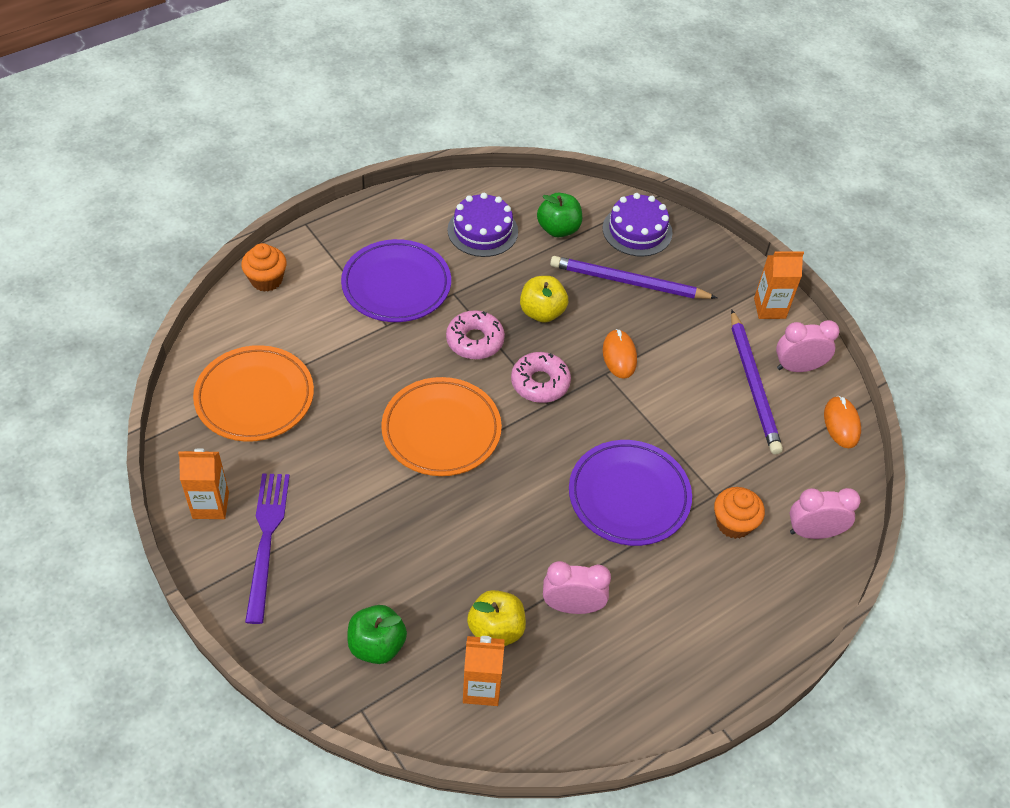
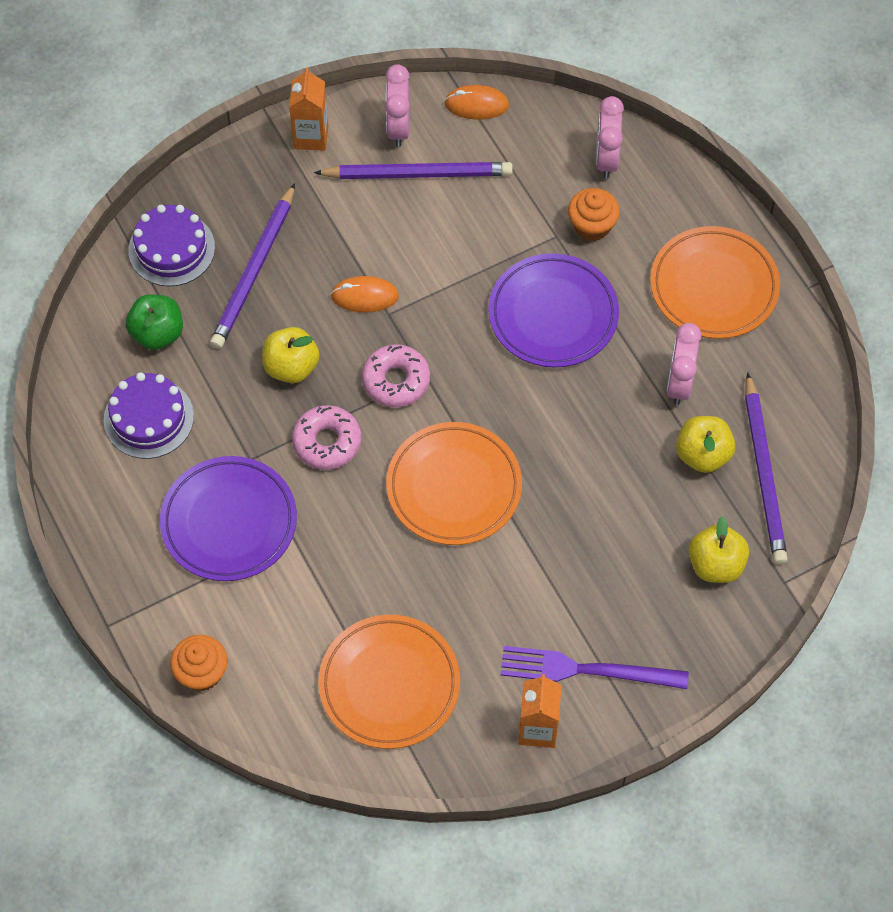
camera: 80 degrees left, 10 degrees up
green apple [348,605,407,664] -> yellow apple [689,516,749,583]
orange carton [463,636,505,706] -> purple pencil [745,372,788,565]
none -> orange plate [650,226,780,339]

